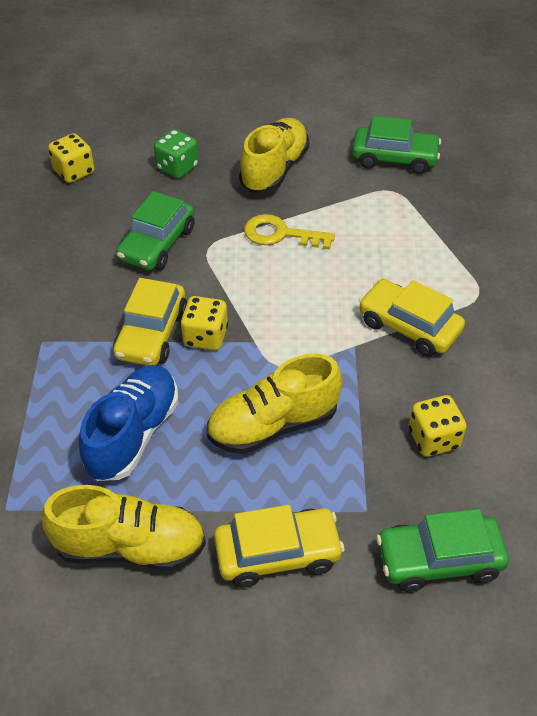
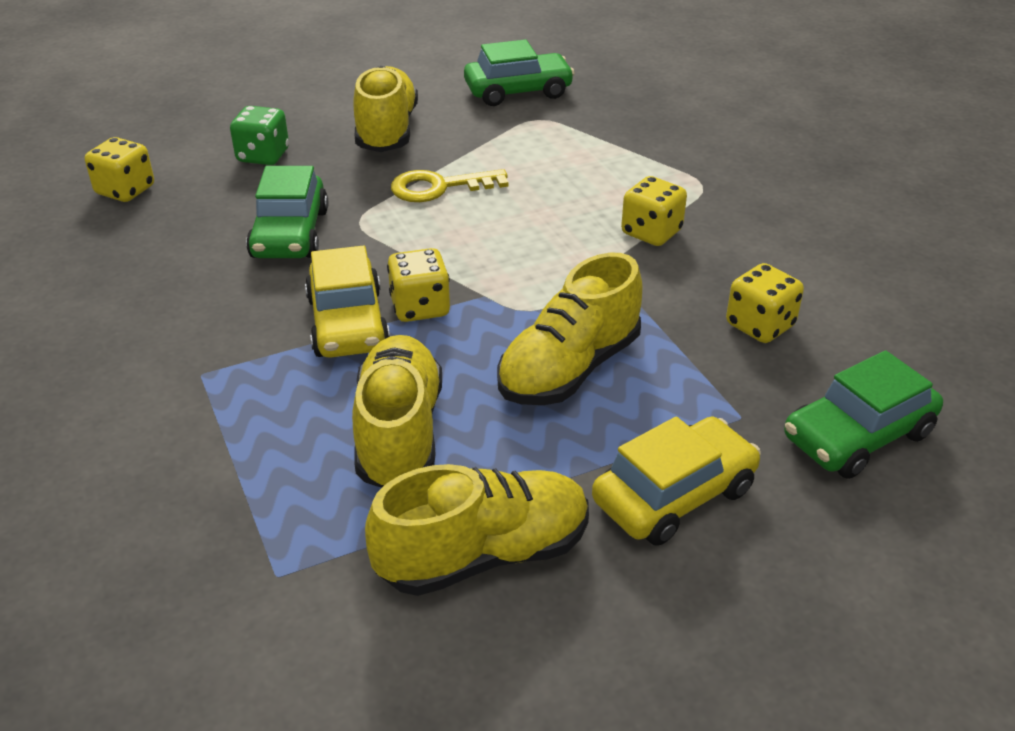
camera: 25 degrees left, 10 degrees down
blue shoe [79,365,178,481] -> yellow shoe [352,335,442,488]
yellow car [359,279,465,357] -> yellow dice [621,176,687,246]

